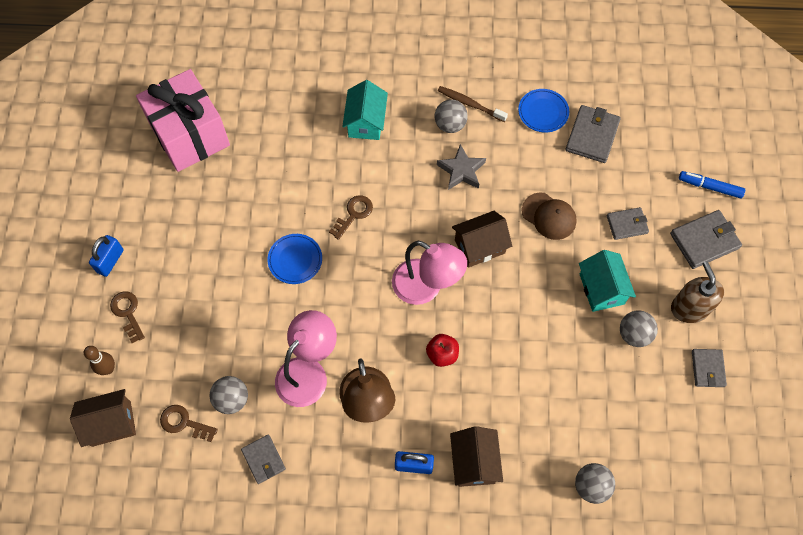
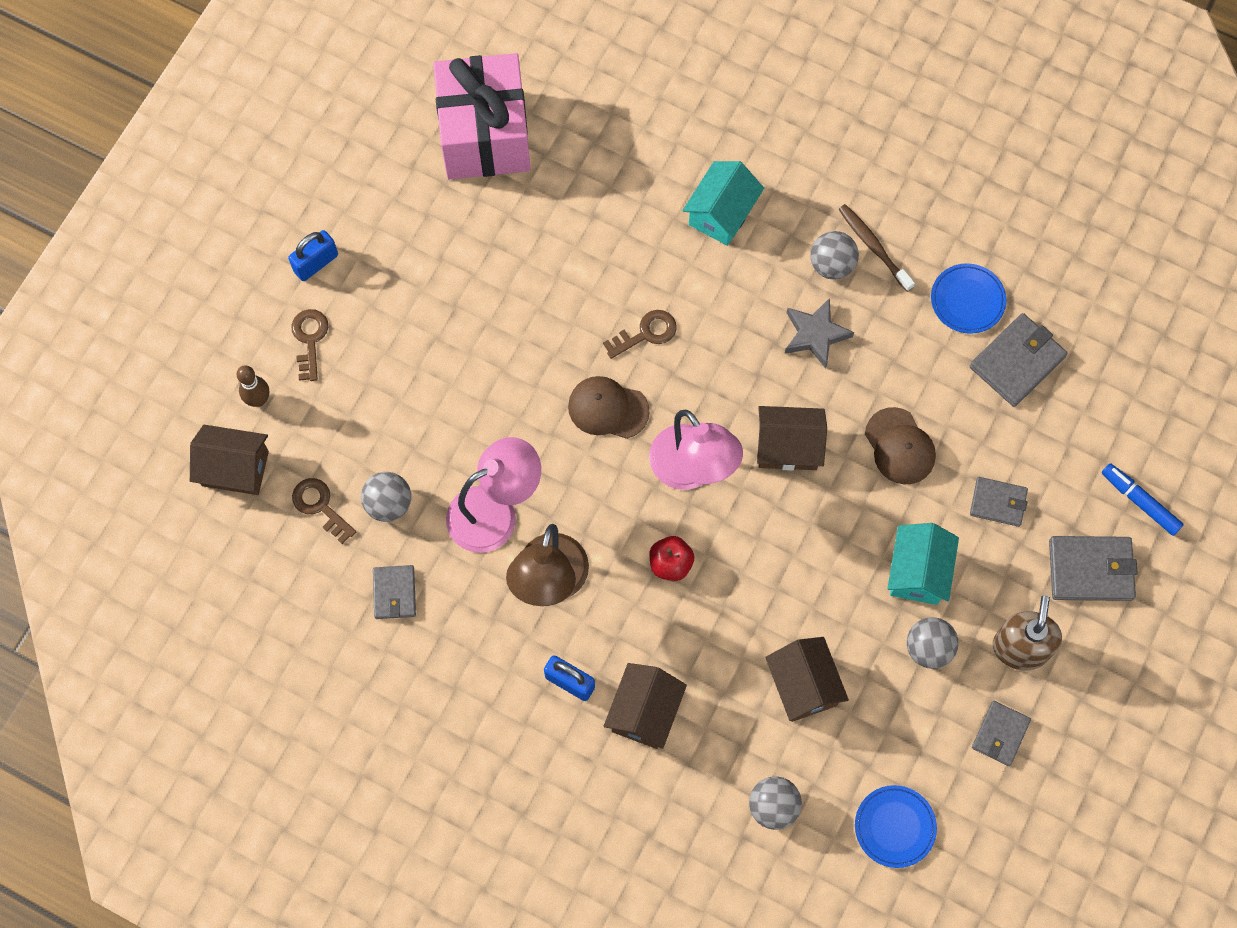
camera: 25 degrees right, 5 degrees up
blue plate [267,234,322,284] -> blue plate moved to [855,785,937,868]
none -> brown cap [568,376,650,439]
none -> brown house [765,637,849,722]

